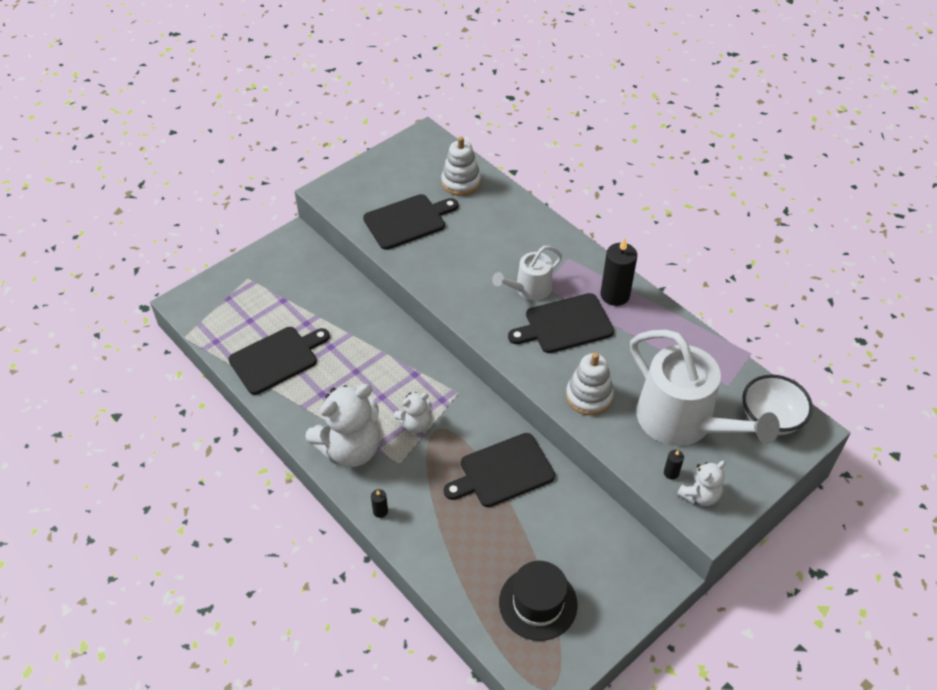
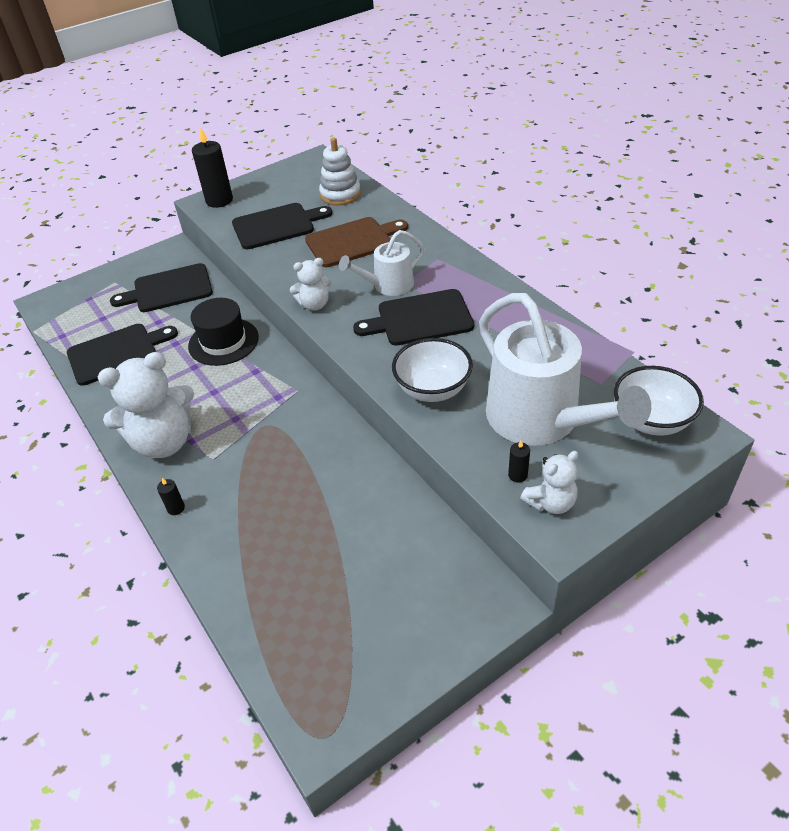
camera: 10 degrees right, 5 degrees down
white teddy bear [394,392,432,433] -> white teddy bear moved to [290,258,332,311]
black cutting board [444,433,555,507] -> black cutting board moved to [110,263,213,312]
black hat [499,561,578,641] -> black hat moved to [188,298,259,366]
white stacking toy [566,353,614,415] -> white bowl [392,338,473,402]
black candle [600,238,637,306] -> black candle moved to [192,127,233,208]
none -> brown cutting board [305,217,408,267]

